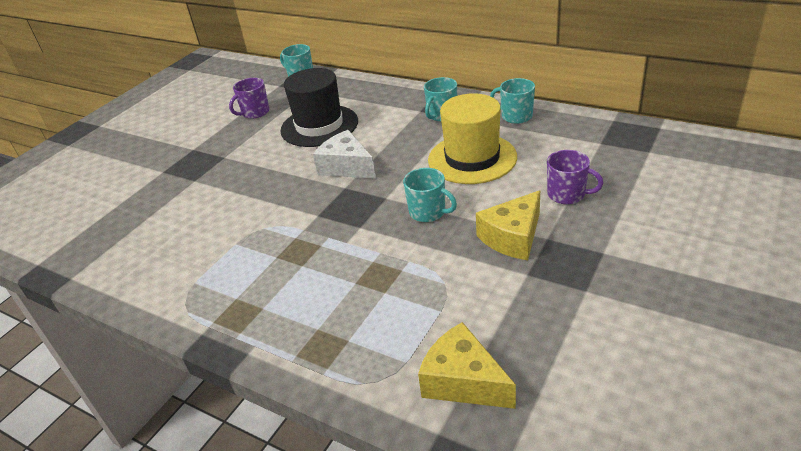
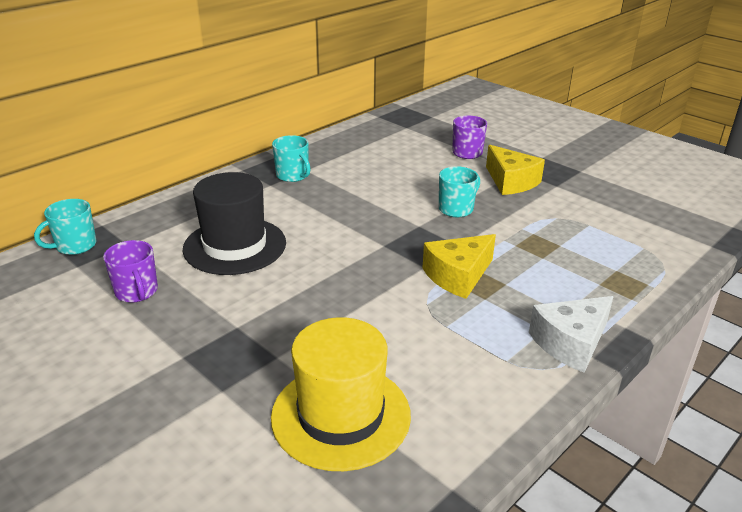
camera: 80 degrees left, 5 degrees down
white cheese [313,130,376,179] -> white cheese moved to [529,296,614,373]
yellow cheese [418,322,516,409] -> yellow cheese moved to [422,234,496,299]
yellow hat [428,93,517,184] -> yellow hat moved to [271,317,411,471]
turquoise mug [490,78,535,124] -> none

